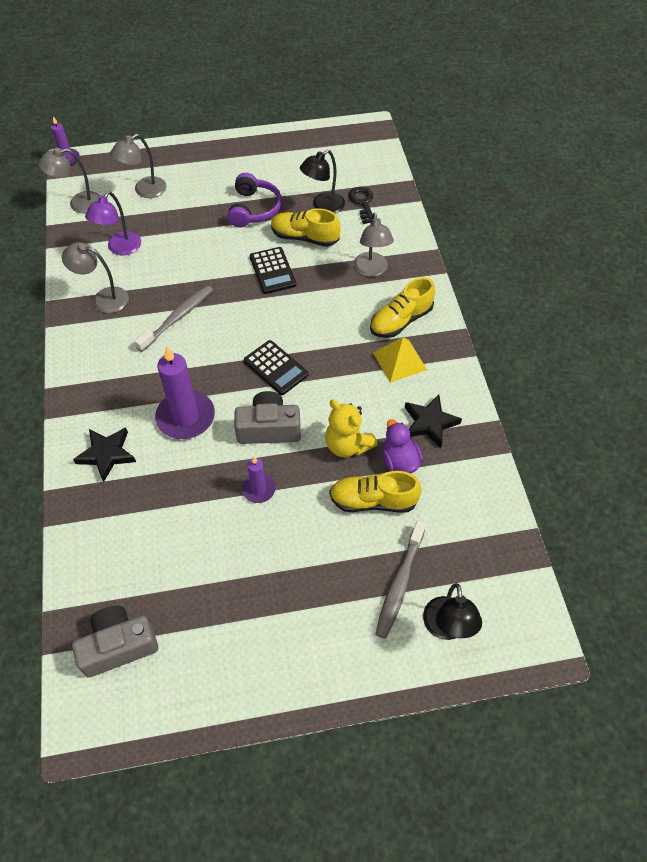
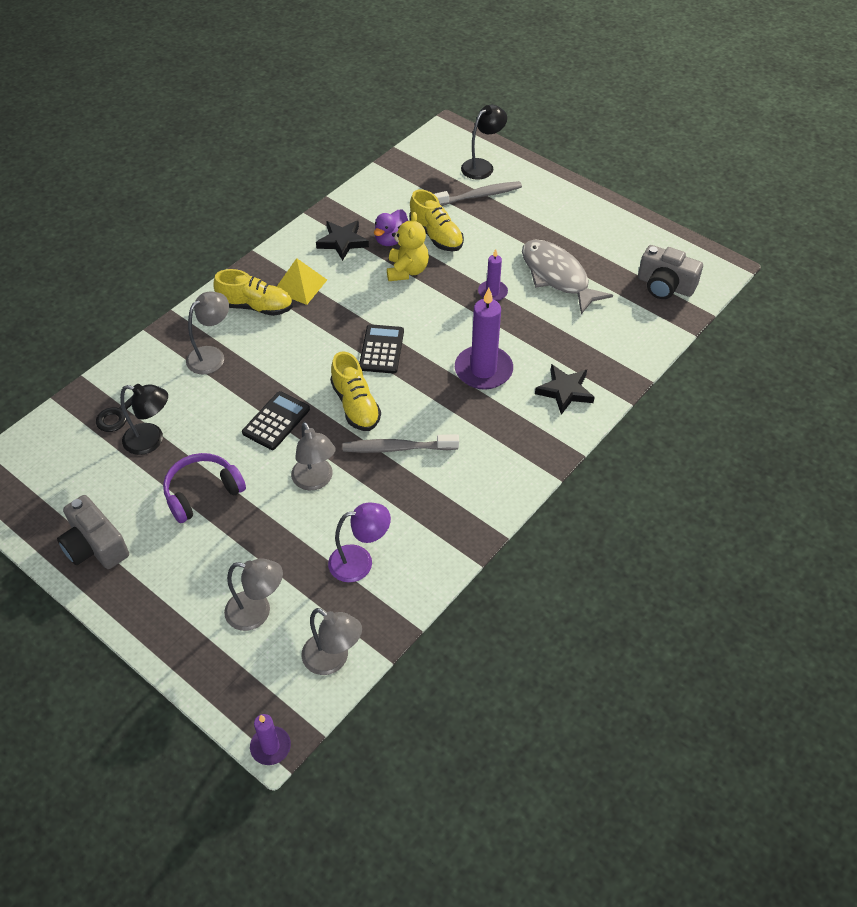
camera: 130 degrees left, 5 degrees down
grey lamp [62,242,129,313] -> grey lamp moved to [291,422,336,490]
grey camera [234,391,301,444] -> grey camera moved to [57,495,129,569]
yellow shoe [271,208,340,247] -> yellow shoe moved to [330,351,381,431]
none -> grey fish [522,239,613,314]

